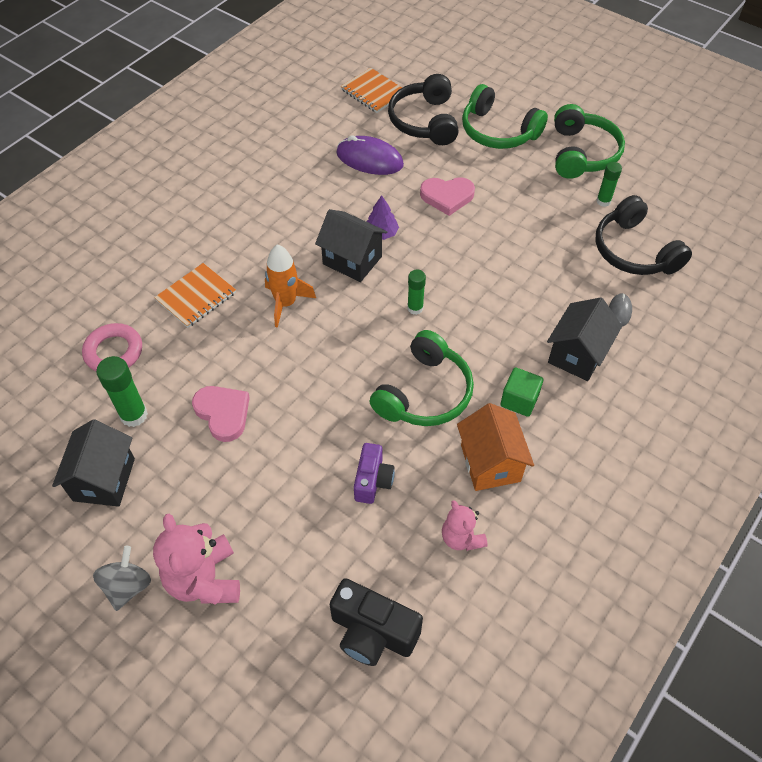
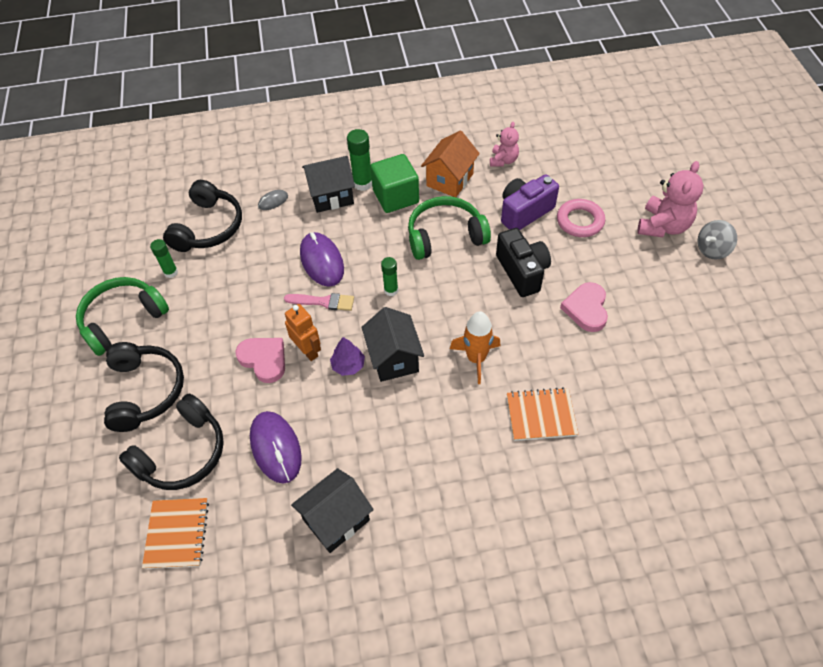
camera: 135 degrees left, 0 degrees up
black house [52,419,135,507] -> black house moved to [291,468,374,553]
pink ring [82,323,142,371] -> pink ring moved to [557,199,605,237]
green glue stick [96,356,148,427] -> green glue stick moved to [347,129,372,191]
black camera [330,578,423,666] -> black camera moved to [496,228,551,297]
purple camera [354,443,395,504] -> purple camera [501,174,559,230], size x1.51
green headphones [462,84,548,149] -> black headphones [104,342,184,432]
green cube [500,368,543,417] -> green cube [370,154,419,213], size x1.57
none -> pink brush [284,293,354,311]
none -> orange robot [285,304,321,361]
none -> purple mouse [300,232,344,287]

